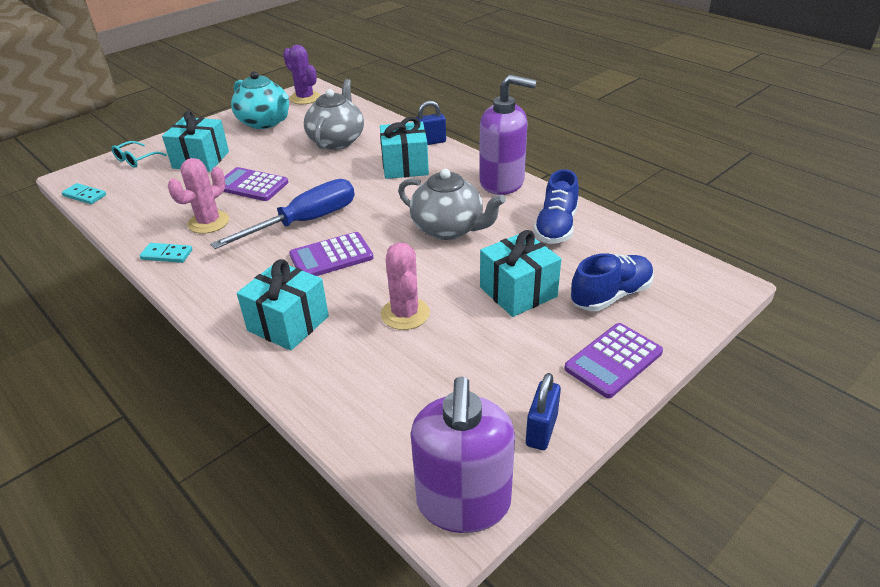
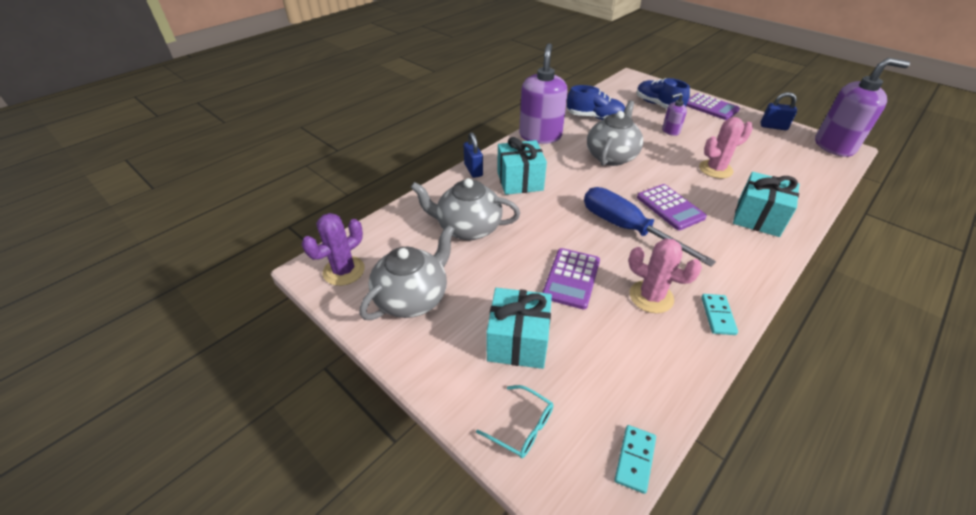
camera: 95 degrees left, 5 degrees up
turquoise teapot [231,71,289,129] -> grey teapot [360,225,455,320]
turquoise gift [480,230,561,317] -> purple soap dispenser [662,93,687,136]

